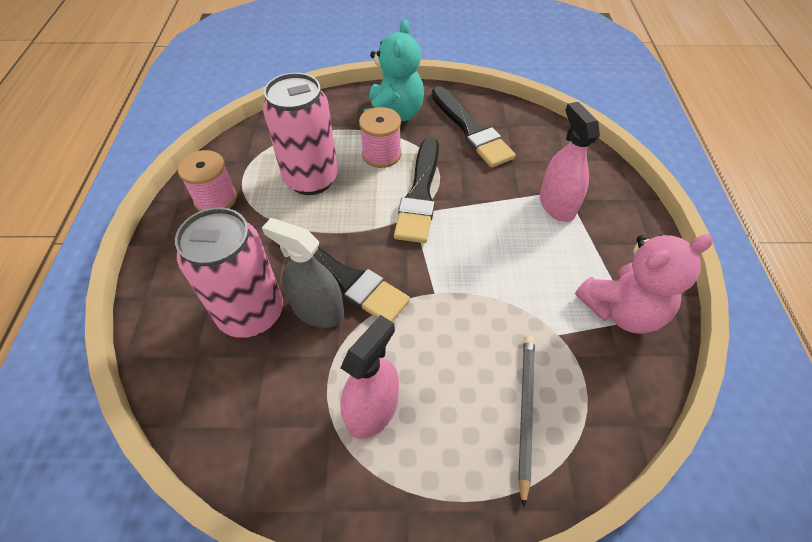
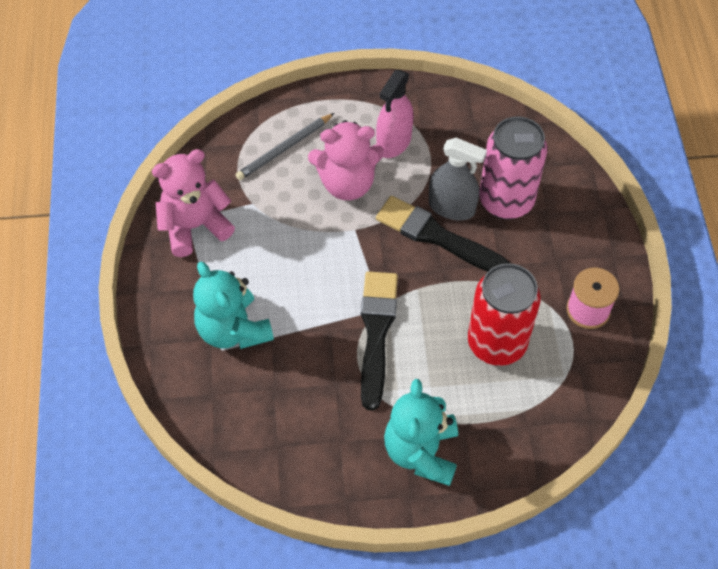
camera: 175 degrees right, 5 degrees up
pink can [263,73,338,195] -> red can [468,263,541,366]
pink spool [359,107,401,168] -> none
black brush [431,86,516,168] -> none
grey pencil [518,336,535,508] -> grey pencil turned 45 degrees clockwise [235,113,334,180]
pink spray bottle [540,102,600,222] -> turquoise teddy bear [193,262,274,349]
none -> pink teddy bear [308,120,384,200]

